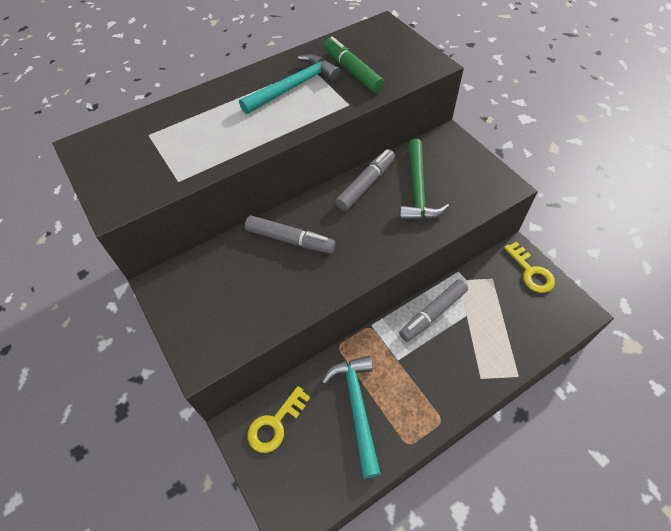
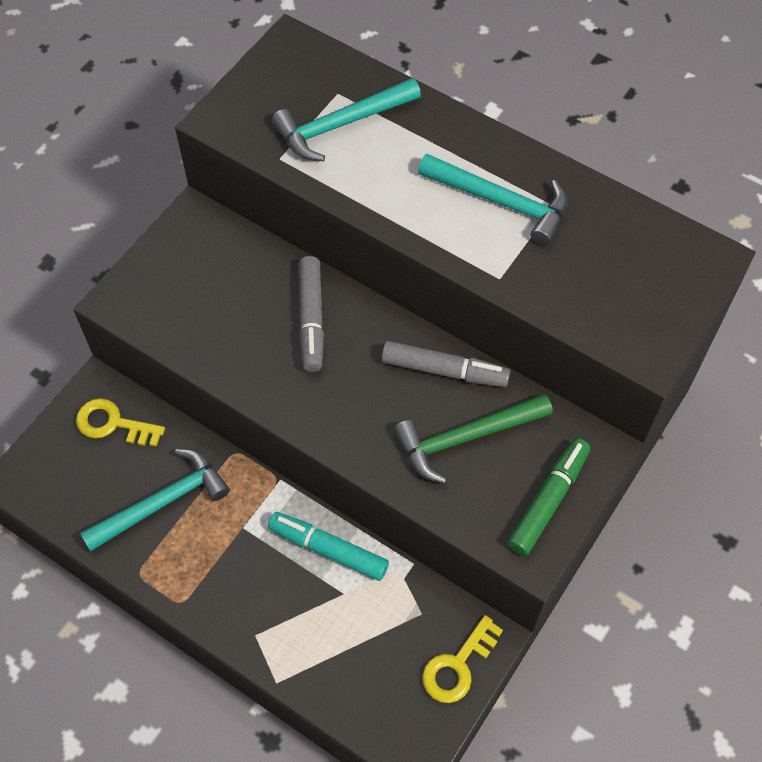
camera: 65 degrees right, 5 degrees up
green marker [324,37,384,93] -> green marker moved to [507,438,591,556]
grey marker [399,279,468,342] -> turquoise marker [268,512,389,581]
none -> turquoise hammer [272,78,421,161]

